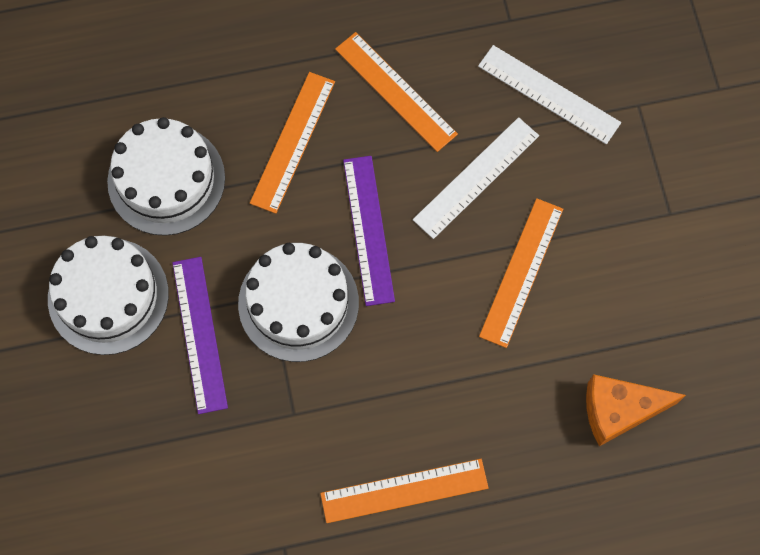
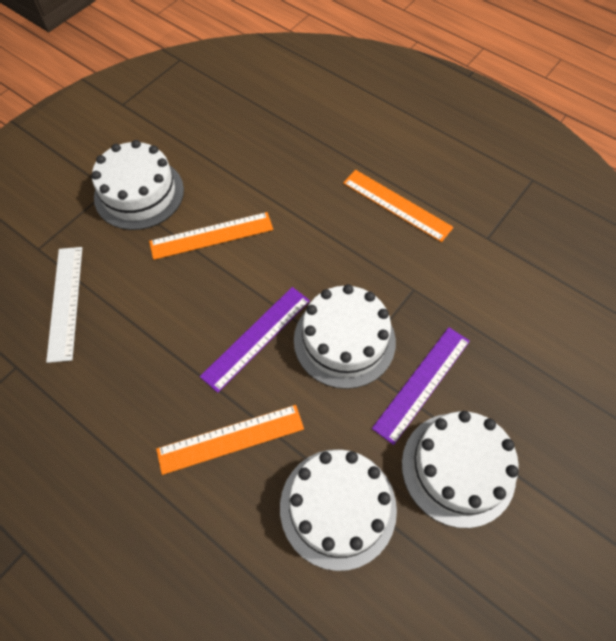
camera: 130 degrees left, 10 degrees down
orange ruler [335,32,458,152] -> none
white ruler [413,117,539,239] -> none
orange cheese [586,374,686,446] -> none
none -> white cake [91,140,184,230]

